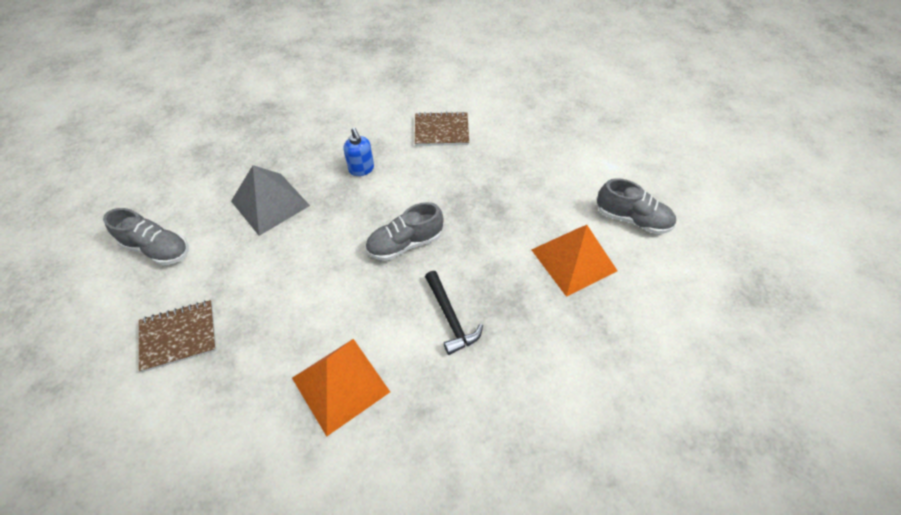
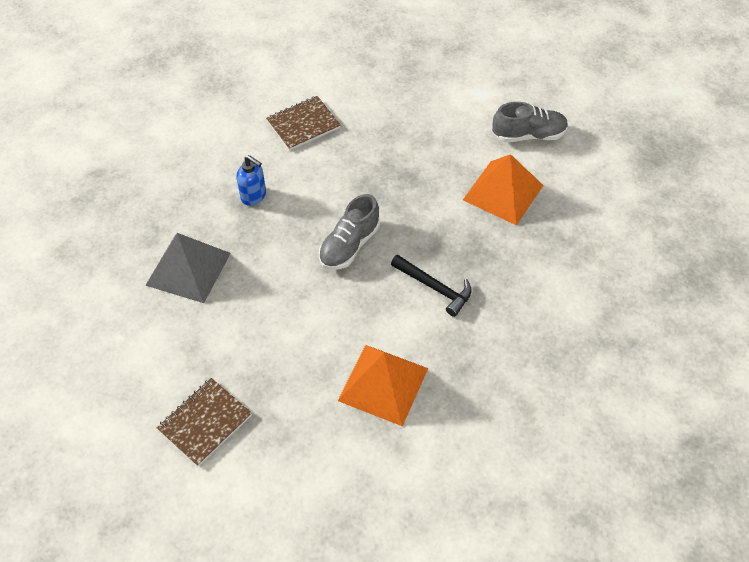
camera: 30 degrees left, 0 degrees up
grey shoe [103,208,188,265] -> none

